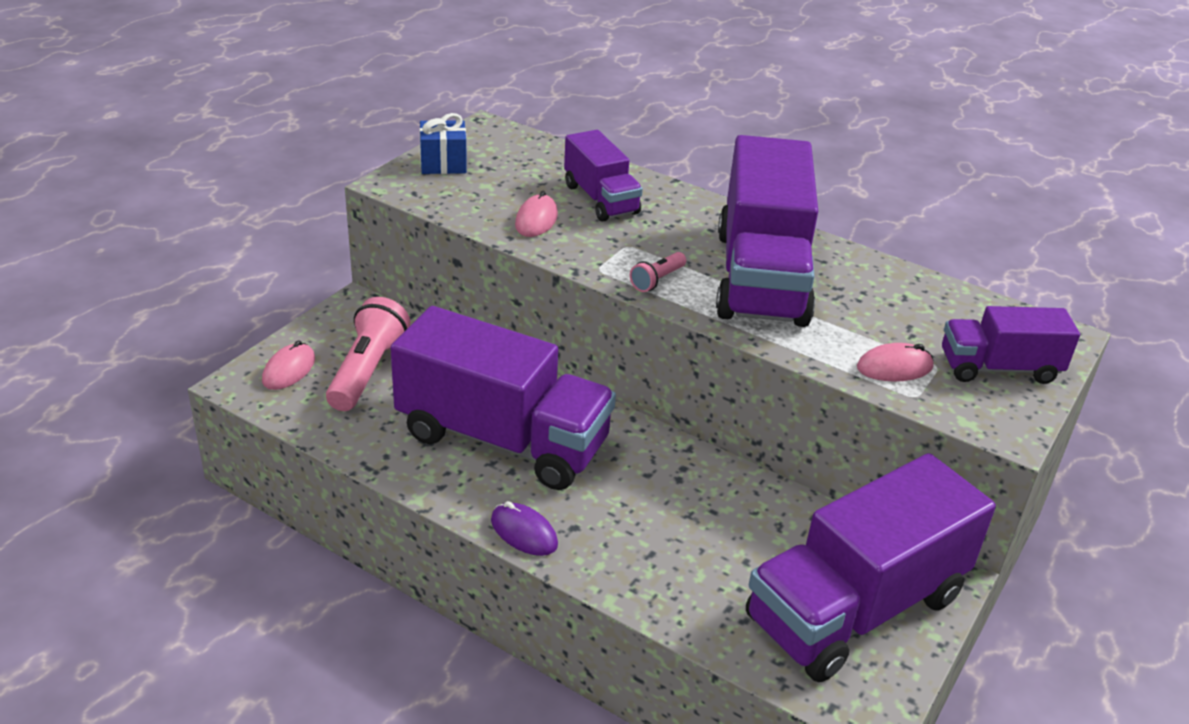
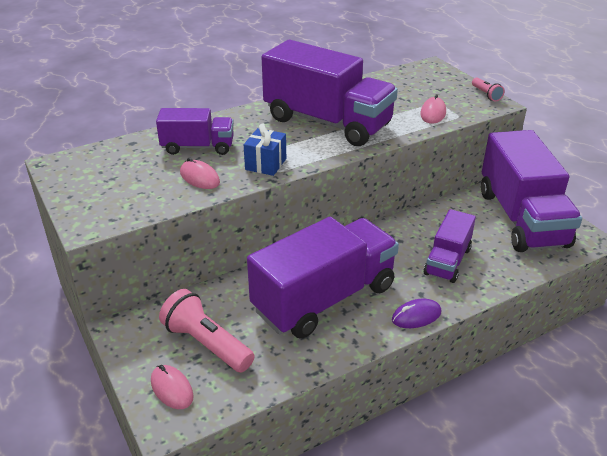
camera: 60 degrees left, 0 degrees up
blue gift [419,113,467,174] -> blue gift moved to [244,124,286,176]
pink flashlight [630,252,686,292] -> pink flashlight moved to [472,78,505,102]
purple truck [942,306,1080,384] -> purple truck moved to [424,209,476,283]

